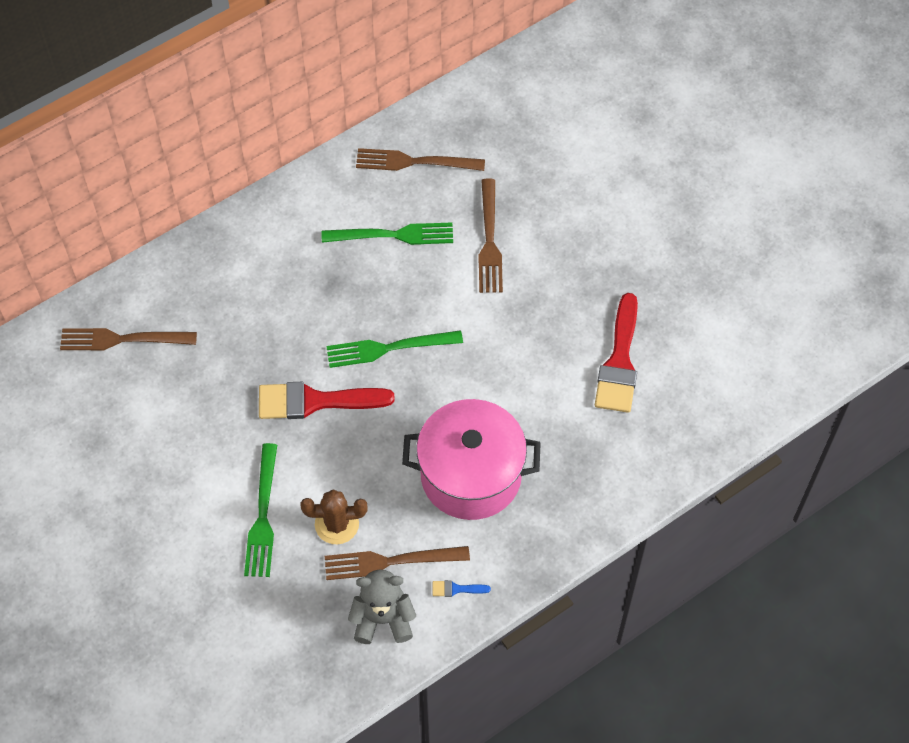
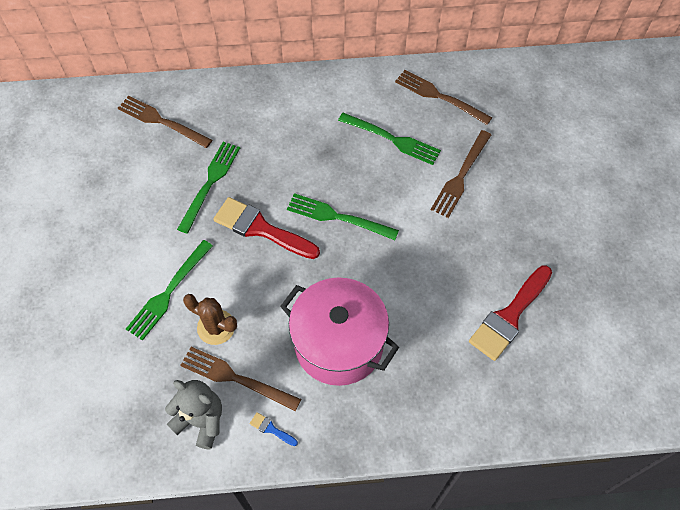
camera: 30 degrees right, 0 degrees up
none -> green fork [177,142,240,234]

